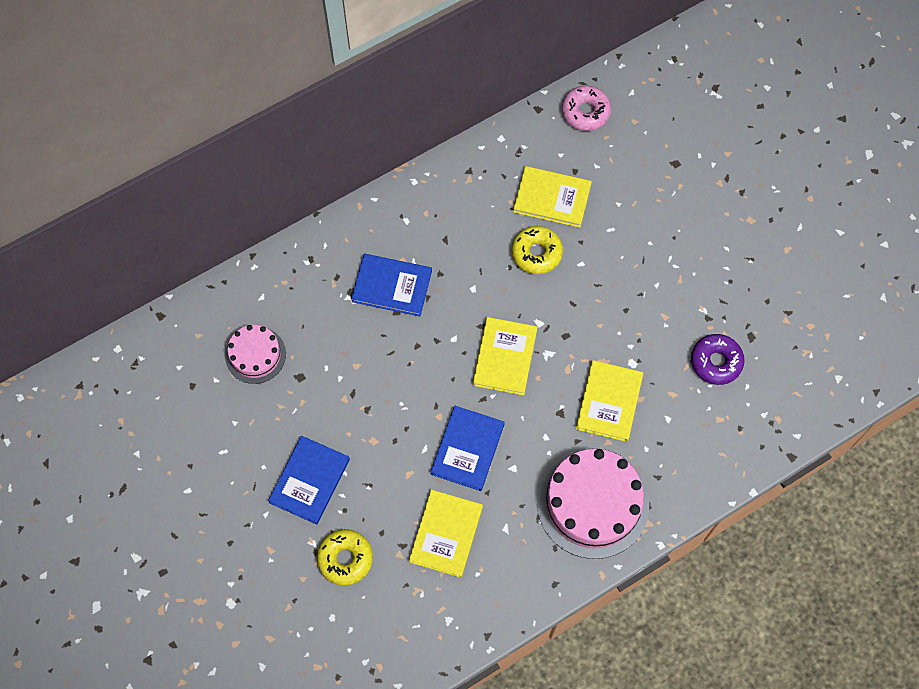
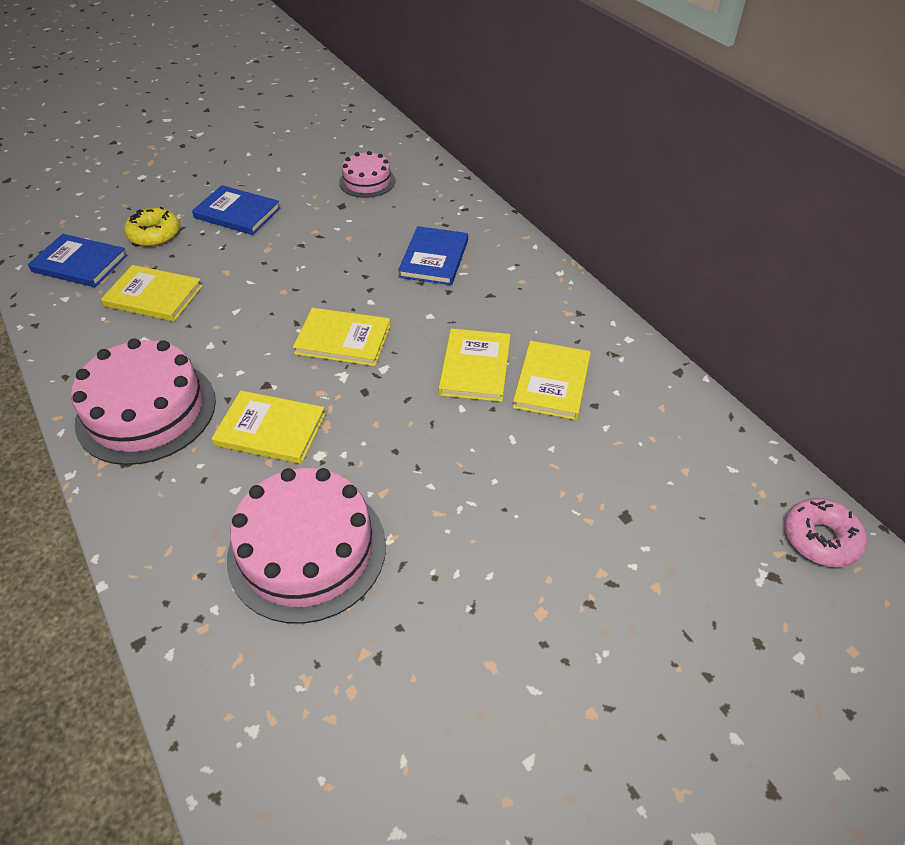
camera: 90 degrees right, 20 degrees down
blue book [431,406,505,491] -> blue book moved to [28,234,127,287]
yellow donut [512,226,563,274] -> yellow book [439,329,511,402]
pink donut [562,86,611,131] -> pink donut moved to [785,498,867,567]
purple donut [691,334,745,385] -> pink cake [227,468,386,624]

